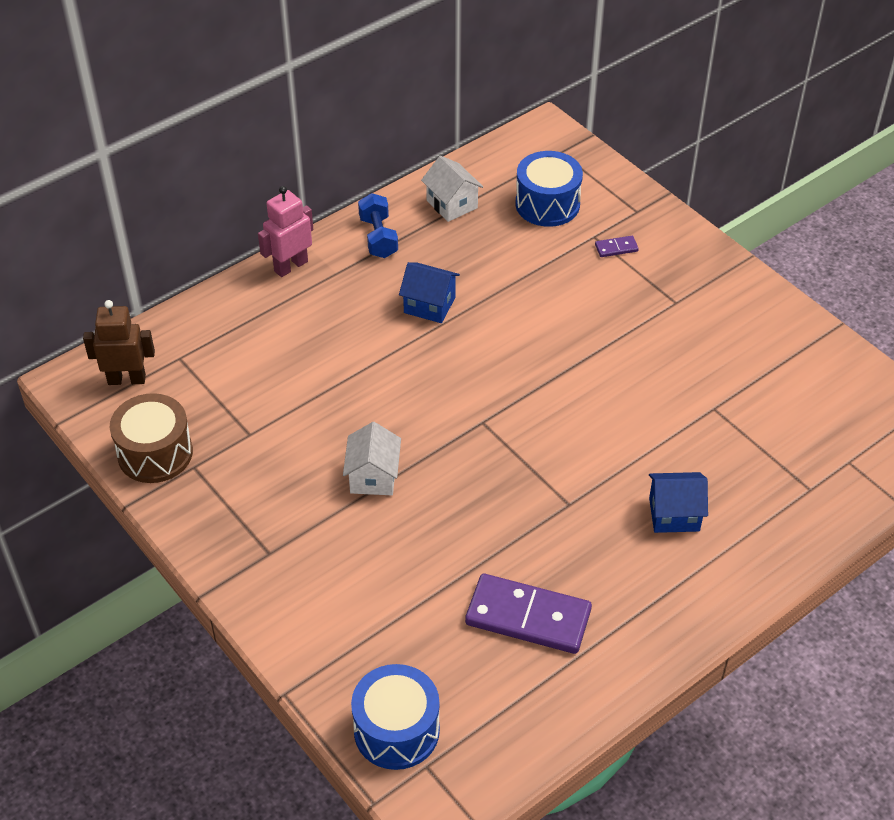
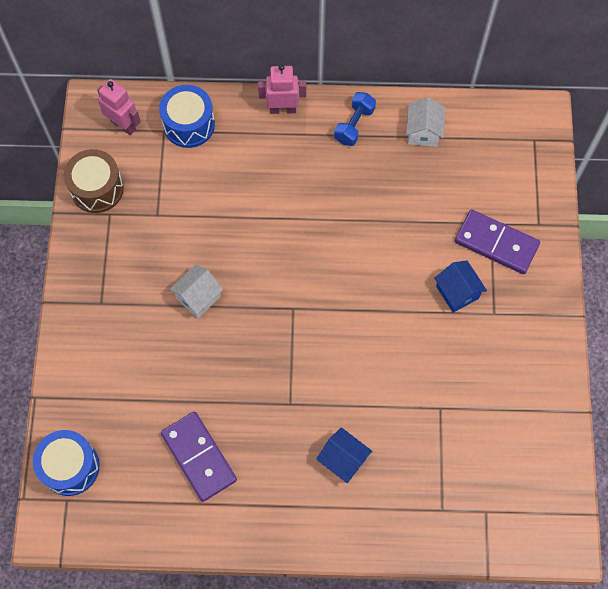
camera: 40 degrees right, 20 degrees up
brown robot [83,300,155,385] -> pink robot [97,79,141,135]
blue house [399,262,460,323] -> blue house moved to [434,260,487,313]
blue drum [515,151,583,227] -> blue drum moved to [159,85,215,148]
purple domino [595,236,639,257] -> purple domino [455,210,540,274], size x2.38

